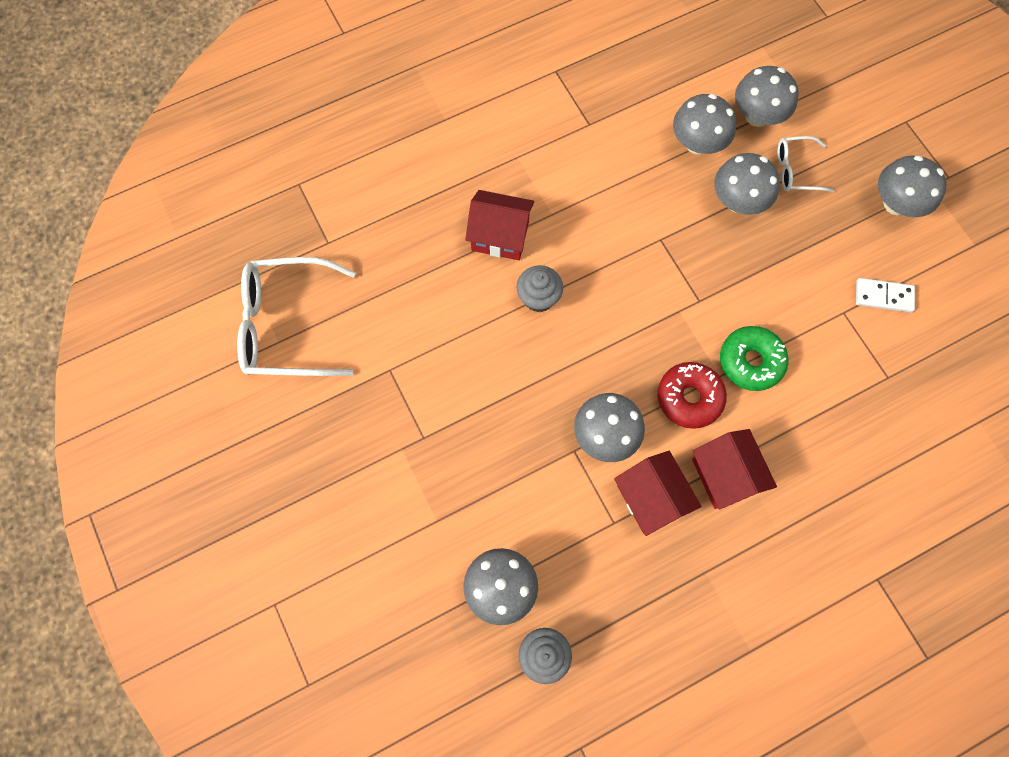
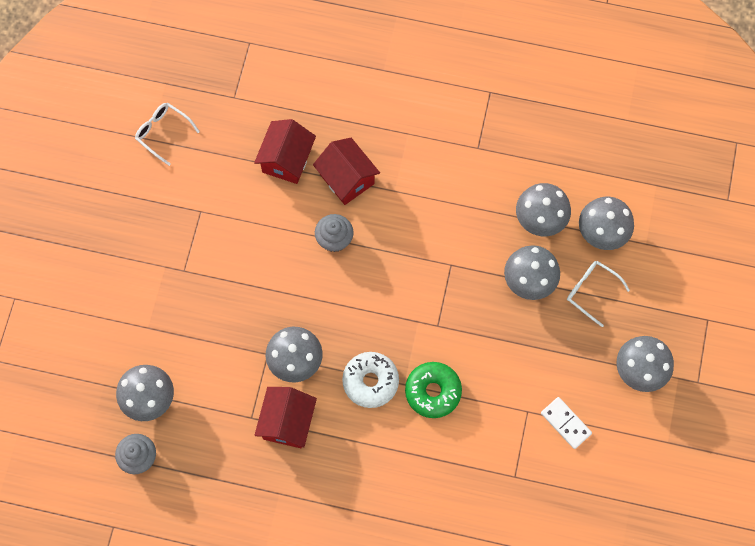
camera: 40 degrees right, 0 degrees up
white glasses [237,257,356,376] -> white glasses [135,103,200,166], size x0.52
red donut [658,362,727,429] -> white donut [342,352,399,408]
red house [692,429,777,510] -> red house moved to [254,119,316,184]

